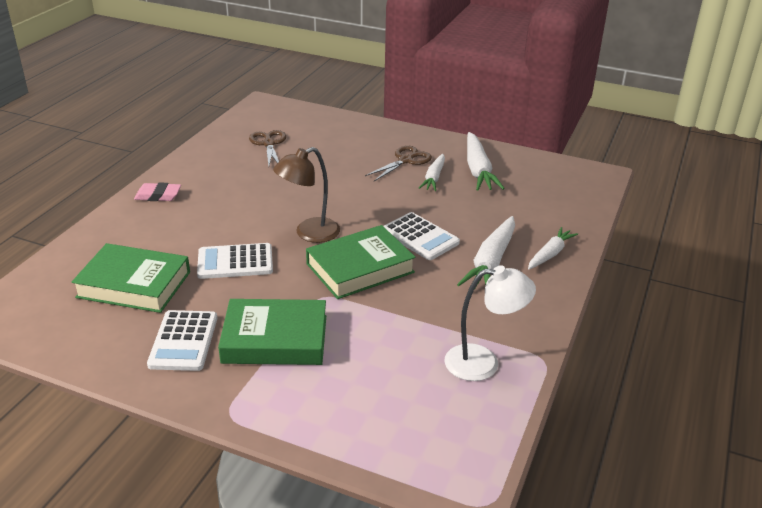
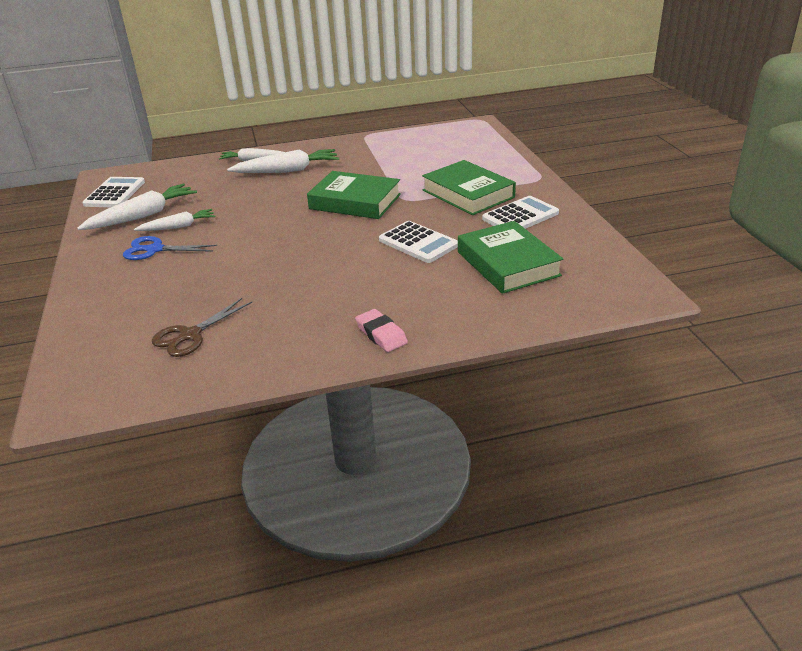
camera: 125 degrees left, 0 degrees up
brown lamp [273,147,340,243] -> none
brown scissors [365,146,432,181] -> blue scissors [123,236,217,260]
white calculator [383,212,460,260] -> white calculator moved to [83,177,145,207]
white lamp [444,265,536,381] -> none

